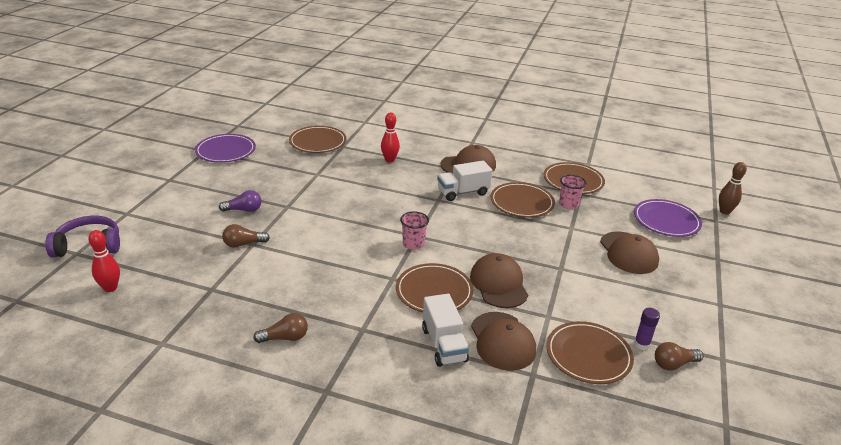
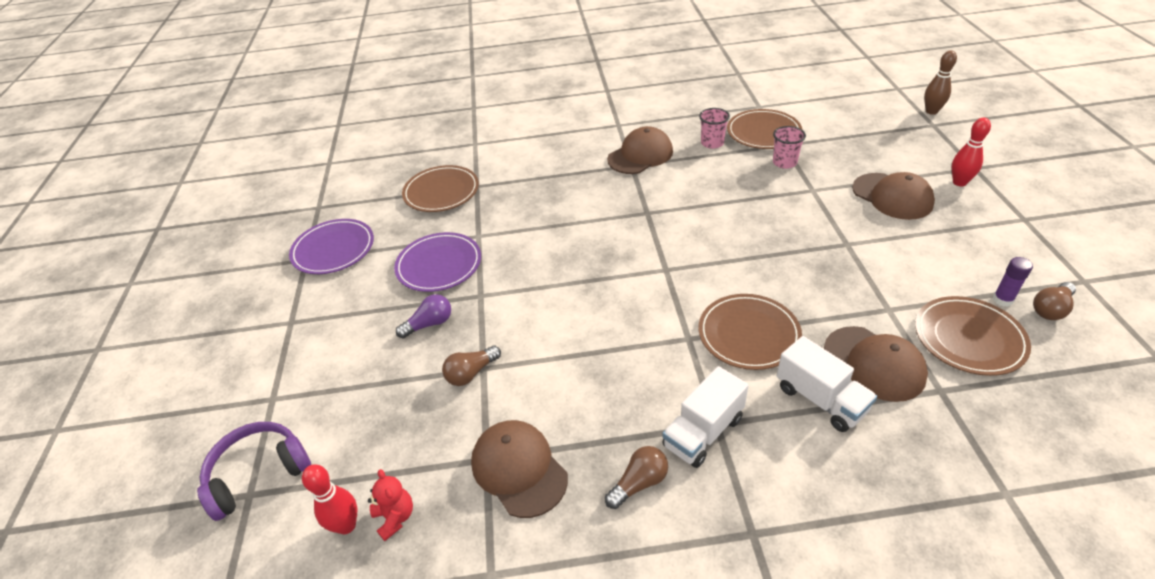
camera: 20 degrees left, 10 degrees up
red bowling pin [381,113,400,163] -> red bowling pin moved to [952,118,991,186]
pink cup [400,212,429,250] -> pink cup moved to [699,108,730,149]
white truck [437,161,493,201] -> white truck moved to [662,366,749,468]
brown cap [470,253,528,308] -> brown cap moved to [471,420,568,518]
brown plate [490,182,555,218] -> none
purple plate [634,199,702,237] -> purple plate moved to [394,232,481,292]
none -> red teddy bear [368,469,413,541]

